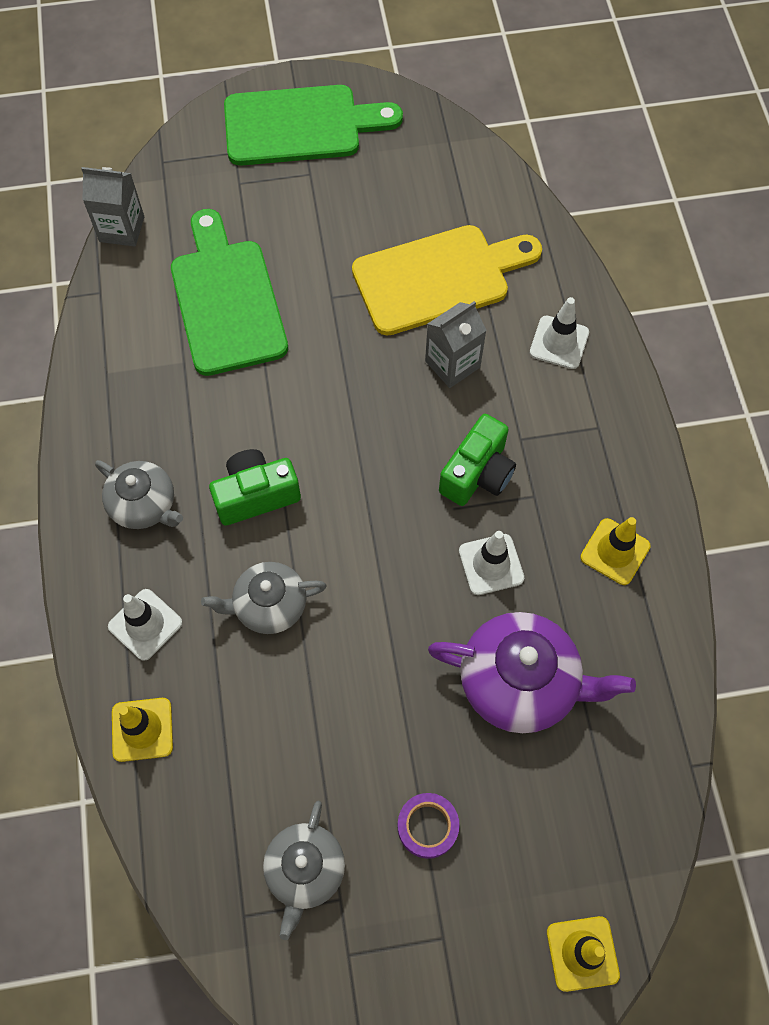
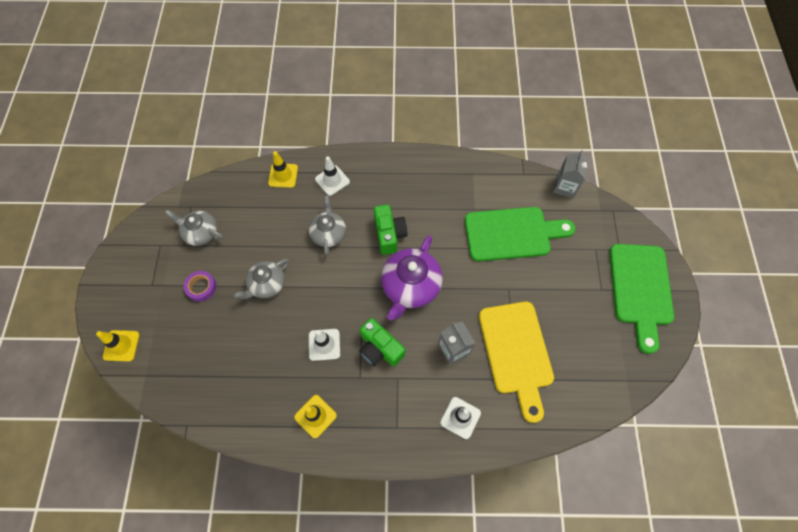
camera: 100 degrees right, 0 degrees up
grey teapot [95,460,183,529] -> grey teapot moved to [234,259,289,299]
purple teapot [428,612,636,733] -> purple teapot moved to [381,235,443,321]

